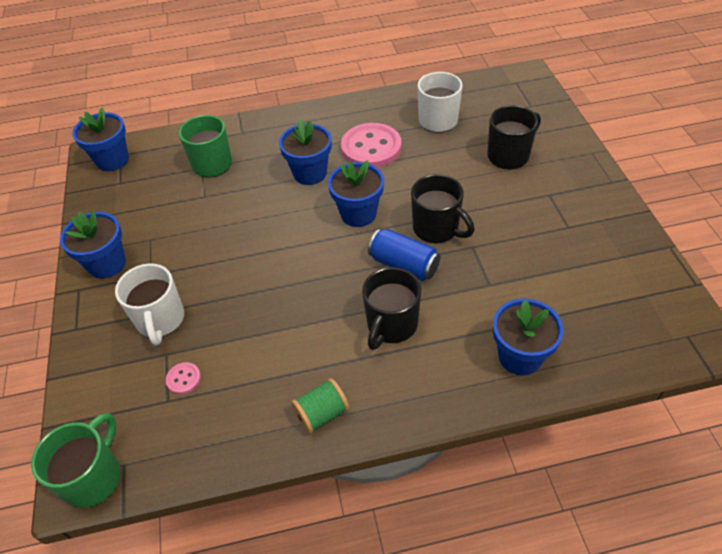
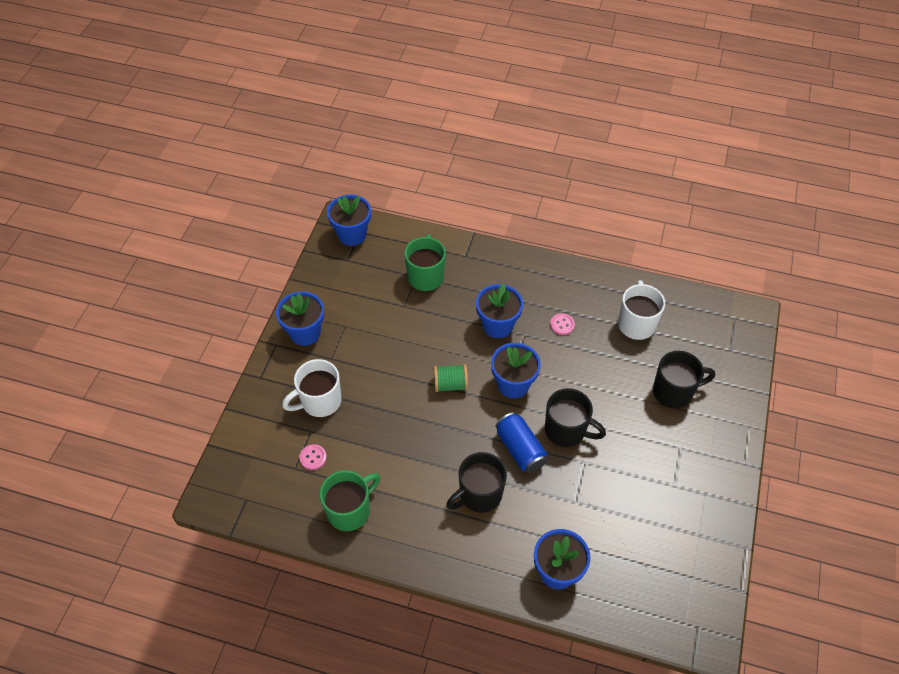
camera: 25 degrees right, 5 degrees up
green mug [31,413,120,508] -> green mug moved to [319,470,380,531]
white mug [115,264,184,346] -> white mug turned 45 degrees clockwise [282,359,342,417]
green spool [291,378,349,434] -> green spool moved to [434,364,468,392]
pink button [341,123,401,168] -> pink button [550,313,575,335], size x0.43
black mug [411,174,475,243] -> black mug turned 45 degrees counterclockwise [545,388,606,447]

